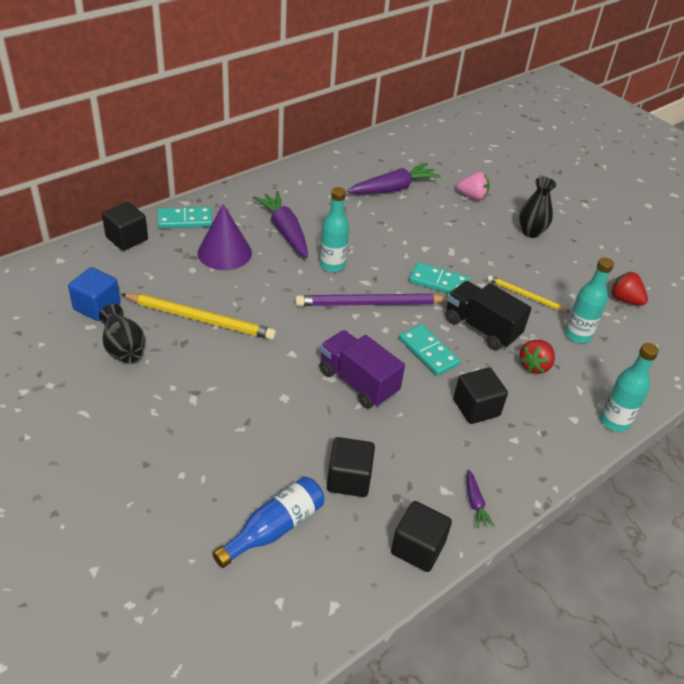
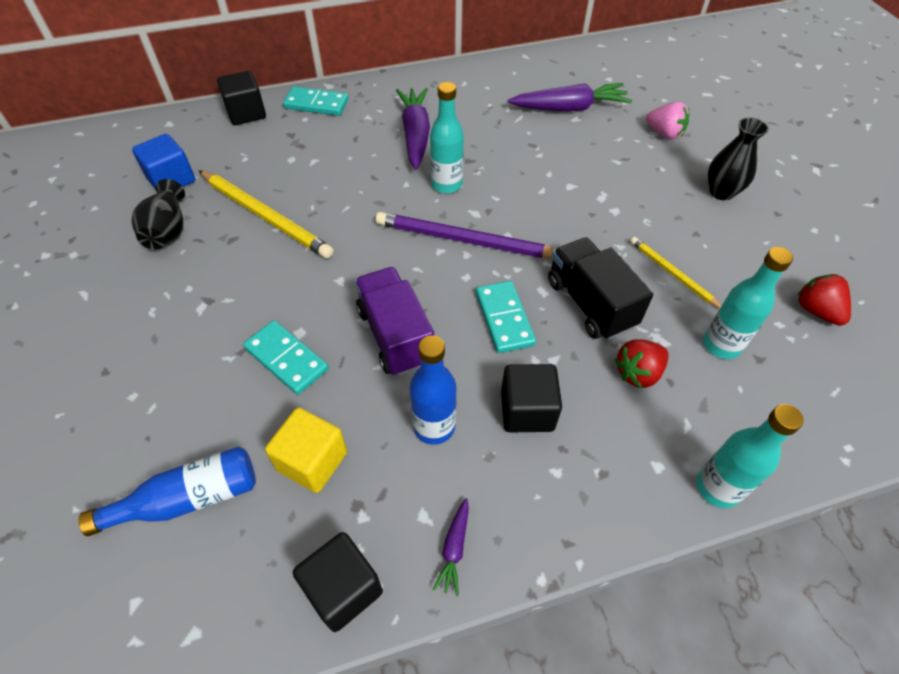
camera: 25 degrees right, 10 degrees up
purple cone [198,204,252,270] -> none
black cube [327,437,375,497] -> yellow cube [265,407,347,493]
turquoise domino [409,262,469,294] -> turquoise domino moved to [243,320,329,395]
none -> blue bottle [409,335,457,445]

